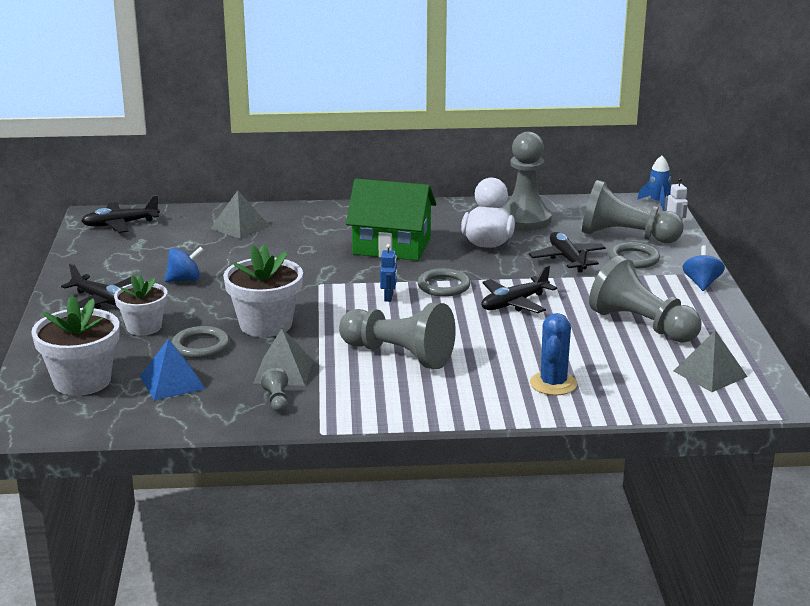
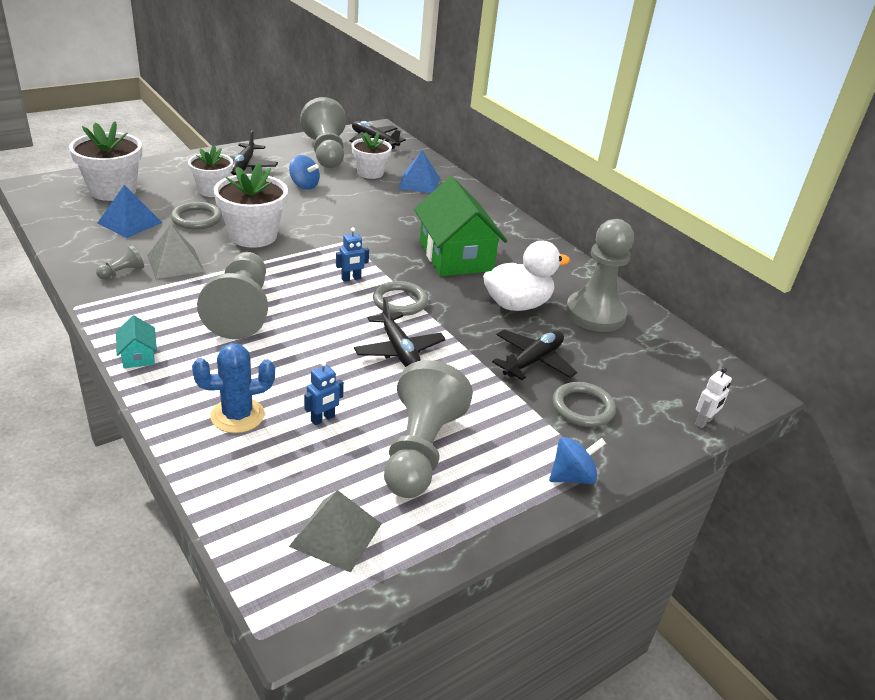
camera: 55 degrees right, 10 degrees up
grey pyramid [210,190,270,239] -> blue pyramid [398,150,440,193]
black plane [481,265,557,313] -> black plane turned 135 degrees counterclockwise [354,297,446,367]
grey pawn [582,180,684,243] -> grey pawn moved to [300,97,346,168]
blue rocket [637,156,671,211] -> none
none -> turquoise house [116,316,157,368]
none -> blue robot [304,361,344,425]
none -> white flower pot [351,132,392,179]

